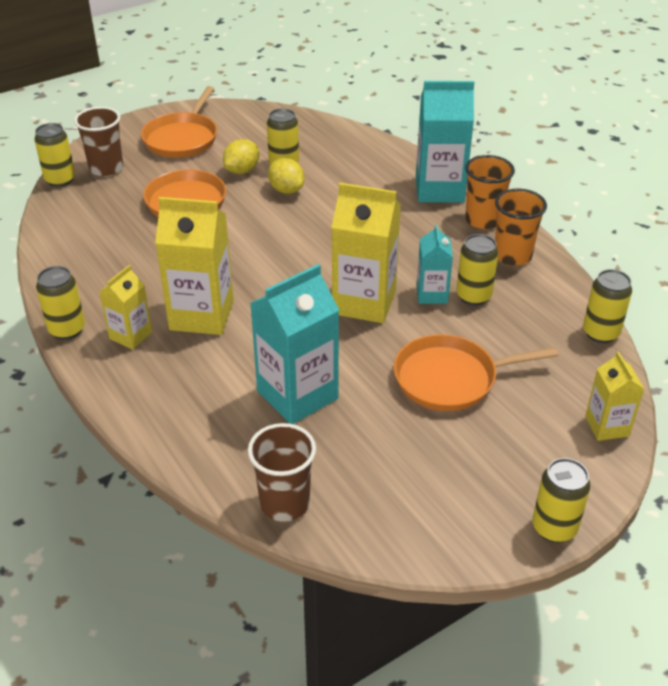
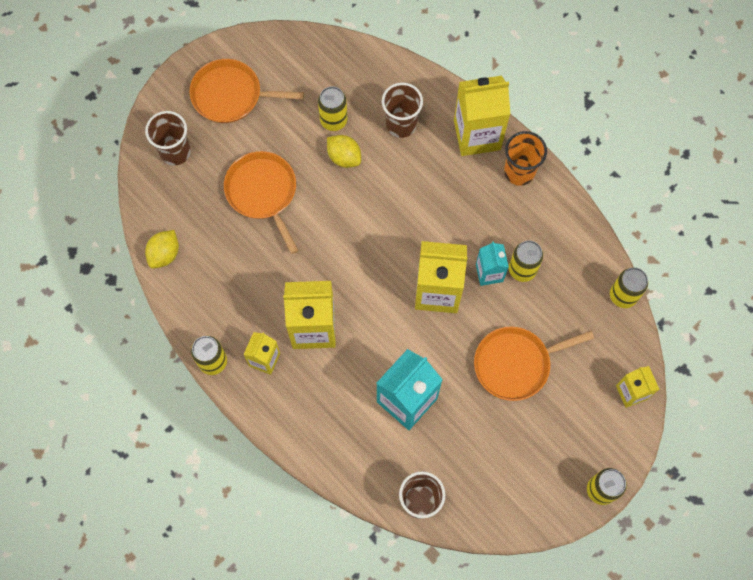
camera: 10 degrees left, 30 degrees up
yellow can [34,123,75,187] -> none
orange pan [141,86,217,158] -> orange pan turned 90 degrees clockwise [189,59,304,123]
yellow lemon [223,139,259,174] -> yellow lemon moved to [145,230,179,268]
turquoise carton [416,81,474,203] -> yellow carton [454,76,510,156]
orange cup [495,188,547,266] -> none
none -> brown cup [382,83,423,138]

